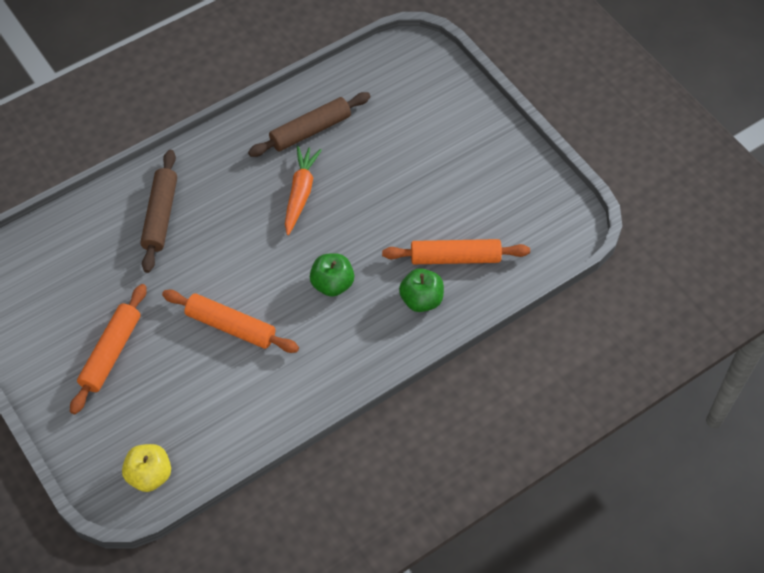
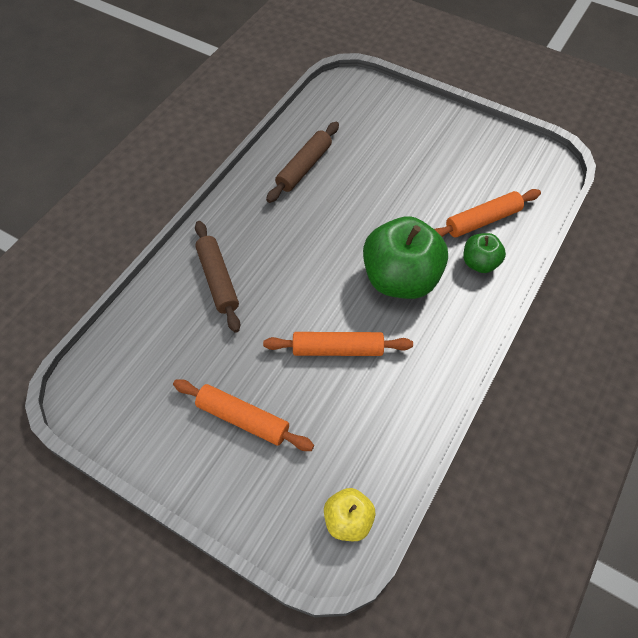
camera: 25 degrees left, 0 degrees up
orange rolling pin [70,284,147,414] -> orange rolling pin turned 60 degrees counterclockwise [173,379,314,451]
orange carrot [285,146,322,235] -> none
green apple [310,253,354,297] -> green apple [363,216,448,299], size x1.98

